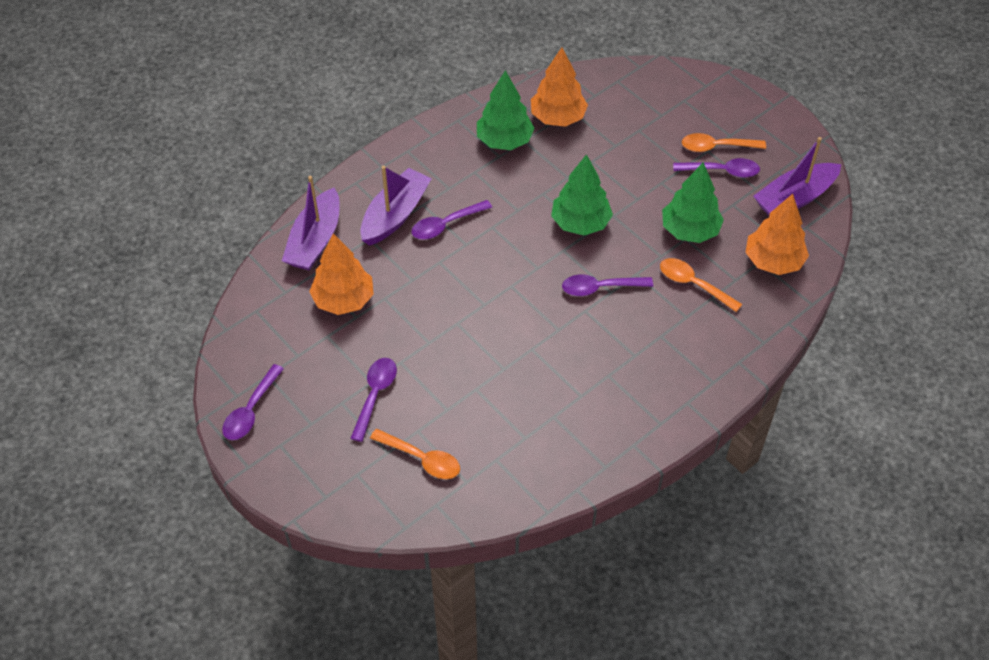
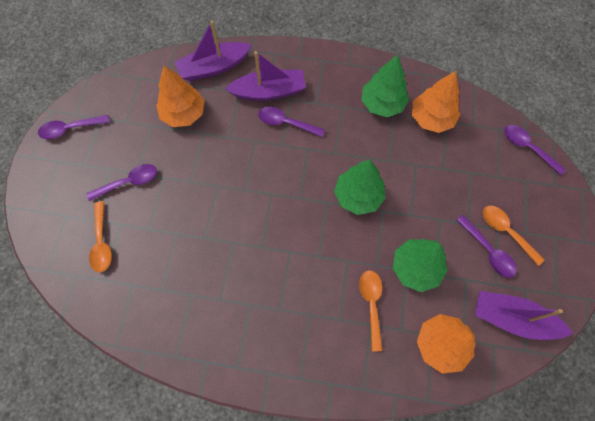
camera: 50 degrees right, 15 degrees up
purple spoon [562,275,653,296] -> purple spoon moved to [504,125,566,175]

